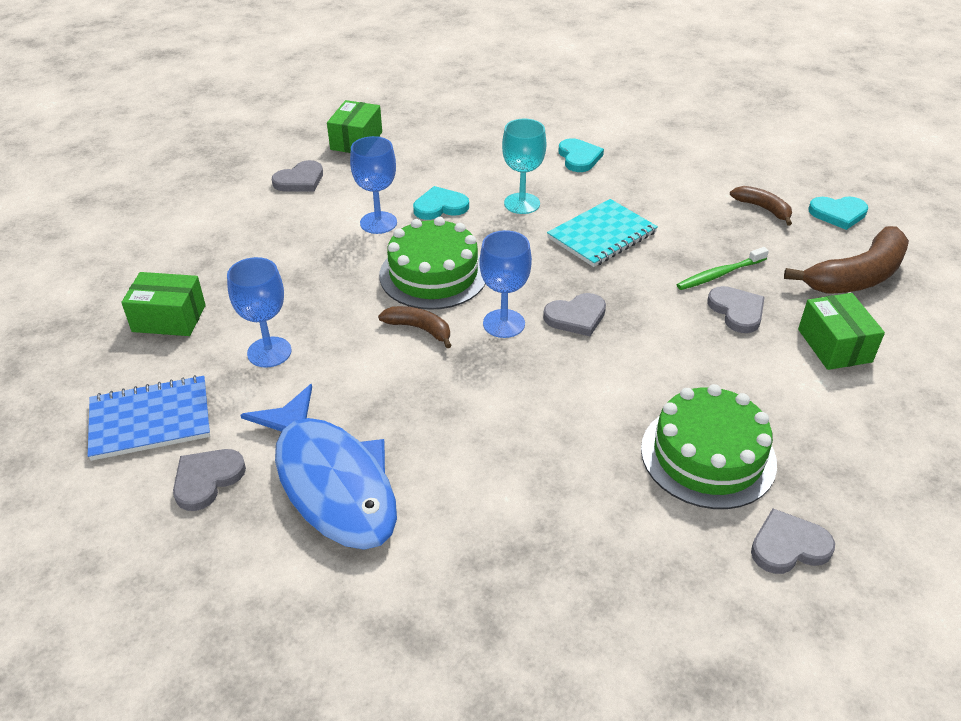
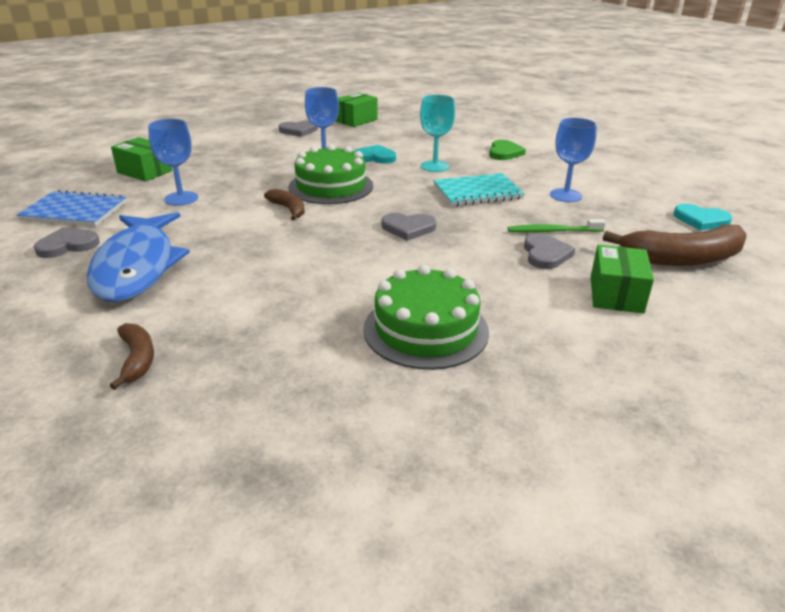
camera: 25 degrees right, 10 degrees down
blue goblet [479,230,532,338] -> blue goblet moved to [550,118,597,202]
turquoise heart [558,138,604,172] -> green heart [489,140,526,160]
brown banana [730,186,792,225] -> brown banana moved to [110,323,154,390]
grey heart [751,508,835,574] -> none

